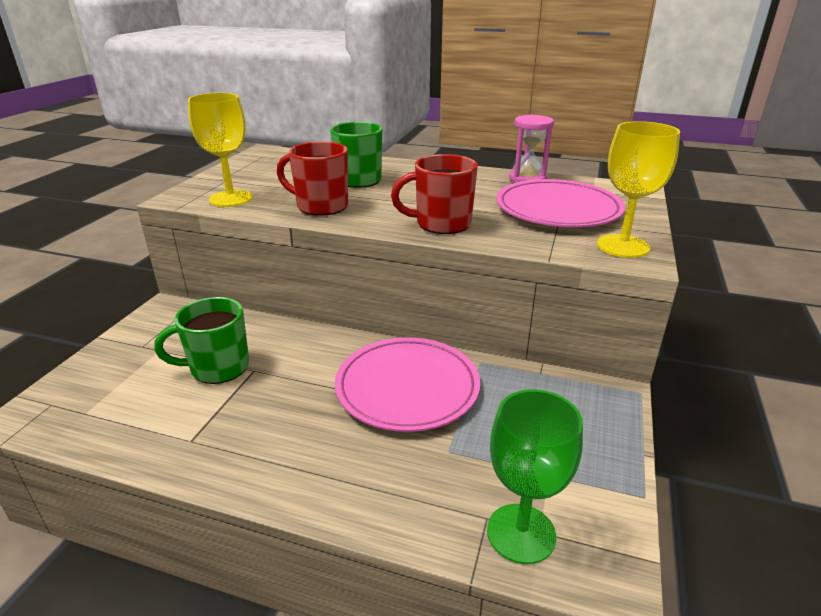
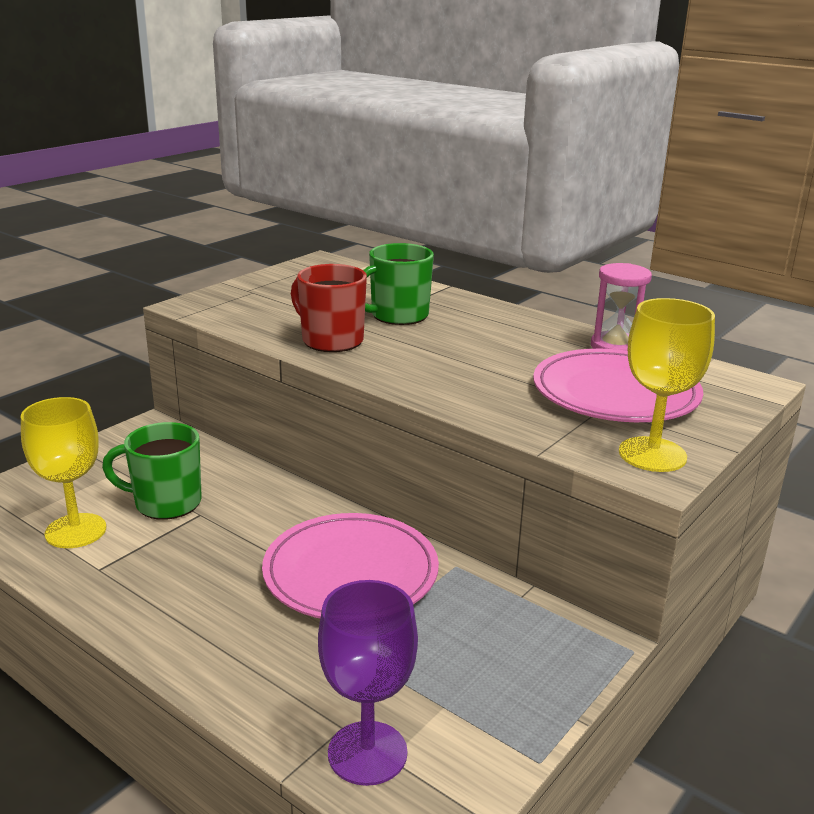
camera: 20 degrees right, 5 degrees down
yellow goblet [188,93,253,207] -> yellow goblet moved to [21,397,106,548]
red mug [391,154,478,234] -> none
green goblet [487,389,583,564] -> purple goblet [318,580,418,786]

